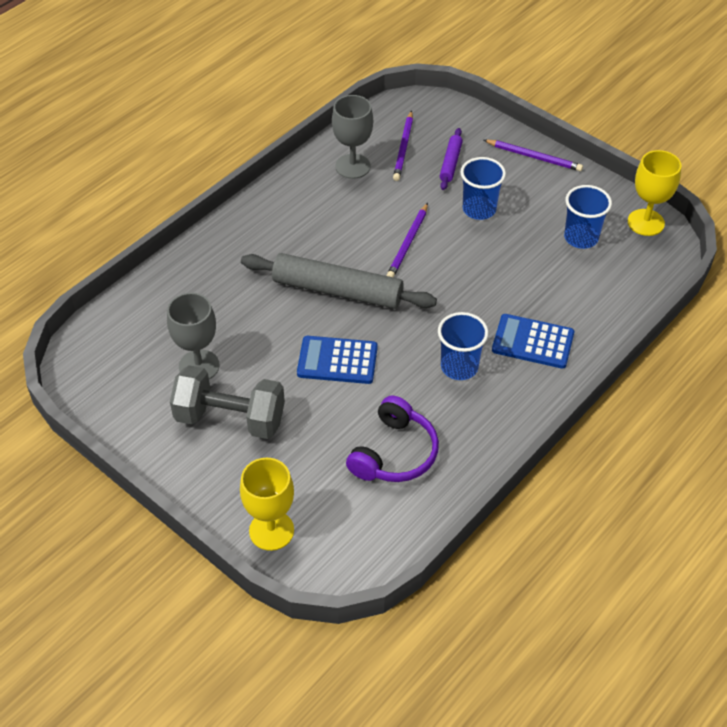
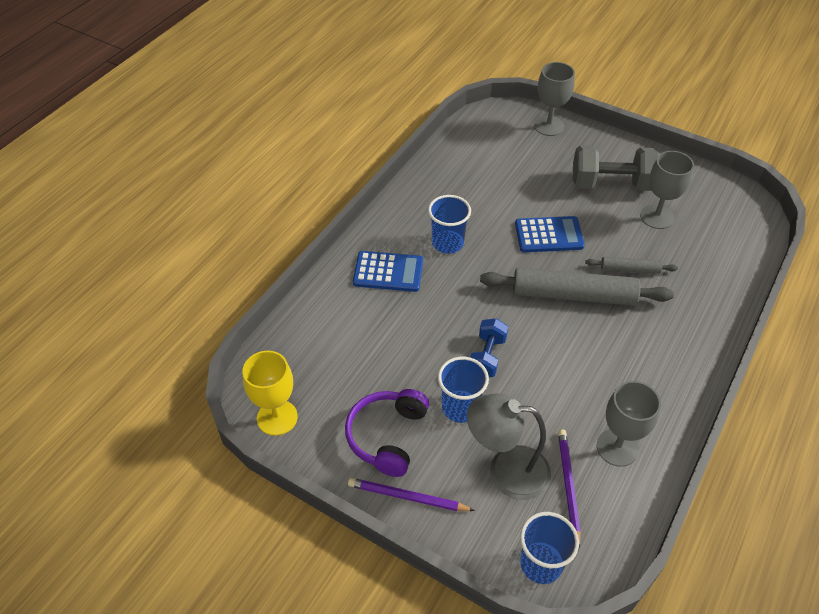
camera: 170 degrees right, 0 degrees up
yellow goblet [240,458,294,551] -> grey goblet [534,62,575,136]
purple headphones [346,396,439,482] -> purple headphones moved to [345,389,429,477]
purple pencil [387,203,428,278] -> none
purple rolling pin [440,128,463,190] -> grey lamp [467,394,551,500]
blue cup [564,185,612,249] -> blue cup moved to [520,512,579,584]
none -> blue dumbbell [470,318,508,377]
none -> grey rolling pin [585,256,678,274]

